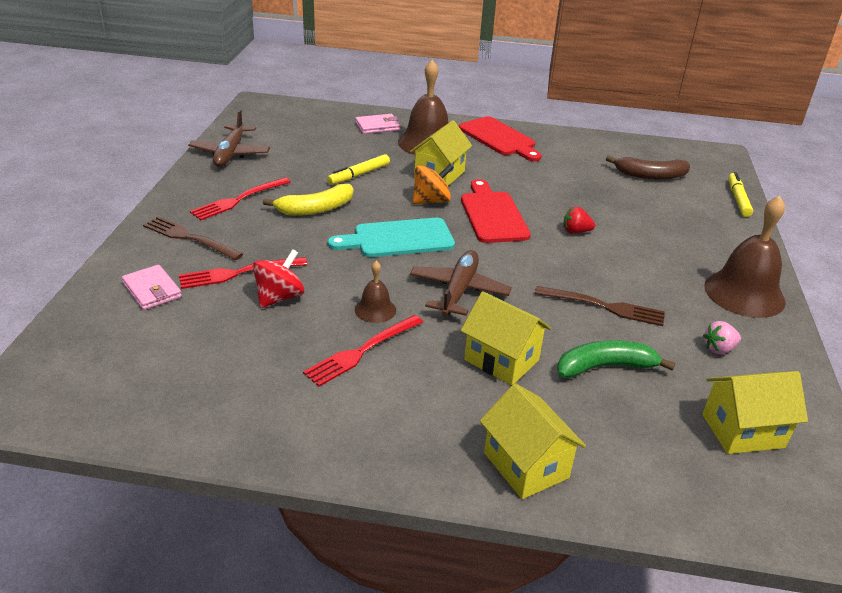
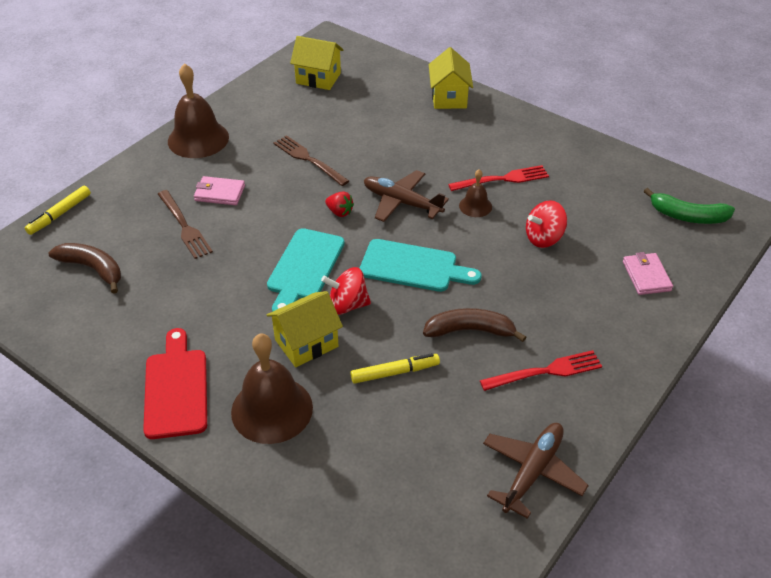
camera: 150 degrees left, 10 degrees up
brown fork [143,216,243,260] -> brown fork moved to [158,190,213,259]
red fork [179,257,308,289] -> none
yellow banana [263,184,353,216] -> brown banana [423,308,526,342]
pink wallet [355,114,400,134] -> pink wallet moved to [194,176,245,205]
brown plane [410,250,512,316] -> brown plane turned 75 degrees clockwise [364,170,449,222]
orange spinning top [412,164,454,204] -> red spinning top [321,267,371,315]
red cutting board [461,179,531,243] -> turquoise cutting board [267,228,345,312]
yellow house [461,291,551,385] -> none
green banana [557,340,675,378] -> green banana moved to [644,188,735,224]
red strawberry [563,207,595,234] -> red strawberry moved to [325,191,354,217]
pink strawberry [703,321,741,354] -> none

